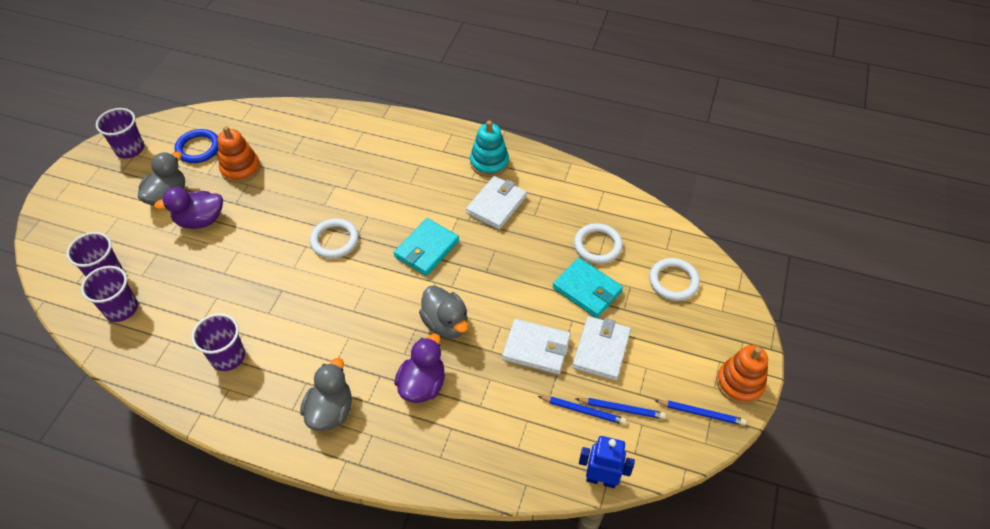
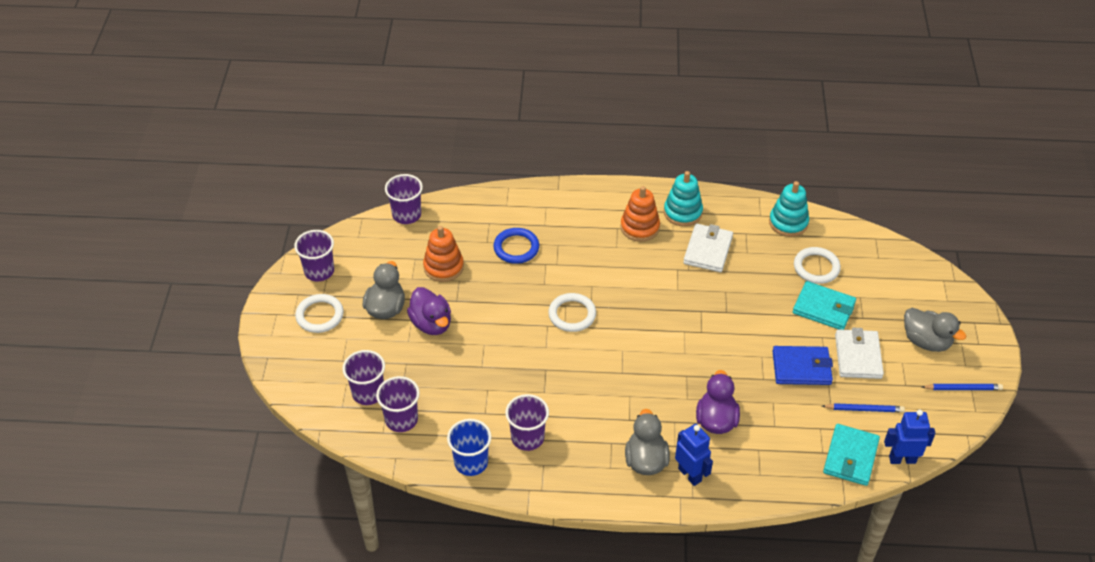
camera: 15 degrees left, 5 degrees down
purple duck [154,187,223,229] -> purple duck turned 90 degrees counterclockwise [407,287,451,335]
blue ring [175,129,218,163] -> blue ring moved to [493,228,539,264]
turquoise wallet [394,218,459,276] -> turquoise wallet moved to [823,424,880,486]
grey duck [419,285,468,339] -> grey duck moved to [904,308,966,352]
white wallet [502,319,571,375] -> blue wallet [773,346,833,385]
blue pencil [576,398,666,419] -> none
white ring [649,258,700,301] -> white ring moved to [295,294,344,333]
orange stacking toy [716,345,768,404] -> orange stacking toy moved to [620,186,660,242]
none -> purple cup [385,174,423,224]
none -> blue cup [447,419,492,476]
none -> blue robot [675,424,713,486]
none -> turquoise stacking toy [769,181,809,237]

